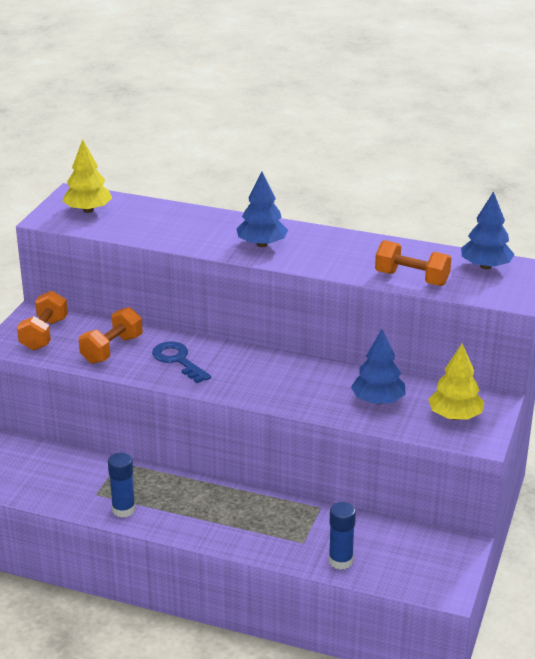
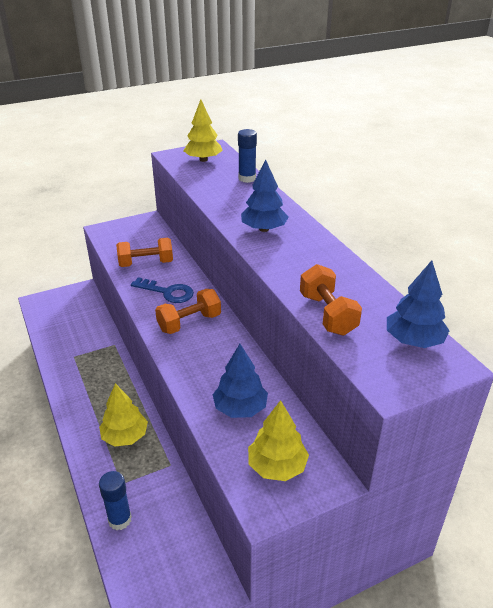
camera: 45 degrees right, 5 degrees up
orange dumbbell [17,291,68,351] -> orange dumbbell moved to [155,289,221,334]
blue glue stick [108,453,135,517] -> blue glue stick moved to [238,129,257,183]
blue key [152,341,211,383] -> blue key turned 105 degrees clockwise [131,277,194,303]
none -> yellow tree [99,383,148,447]

